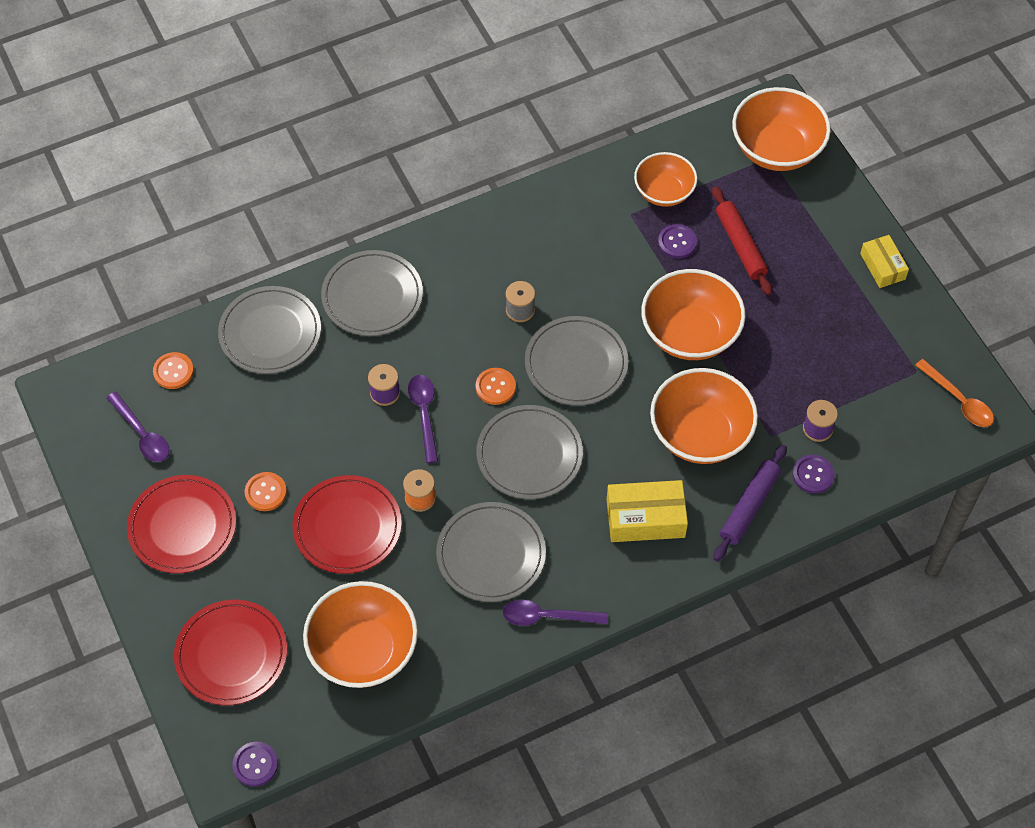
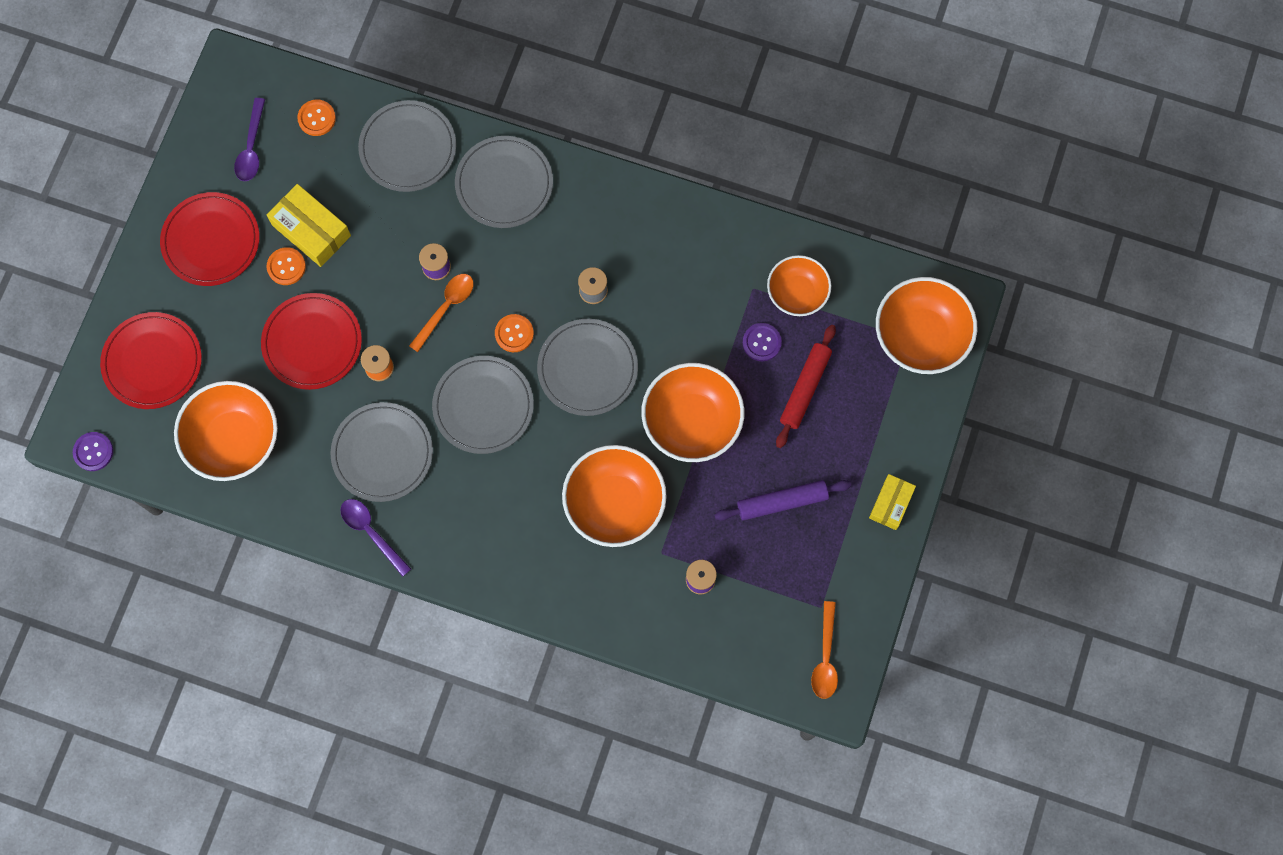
camera: 45 degrees right, 15 degrees up
purple spoon [408,375,438,463] -> orange spoon [409,274,474,352]
yellow box [607,480,688,542] -> yellow box moved to [267,184,351,267]
purple rolling pin [713,445,787,561] -> purple rolling pin moved to [714,480,852,521]
purple button [793,455,835,494] -> none

